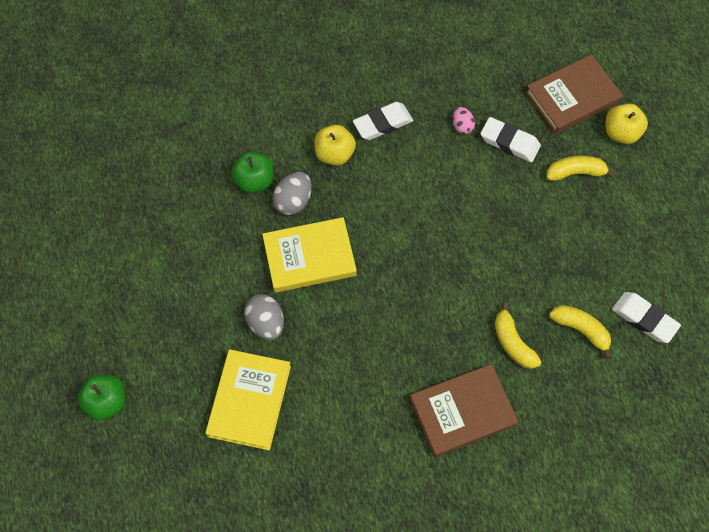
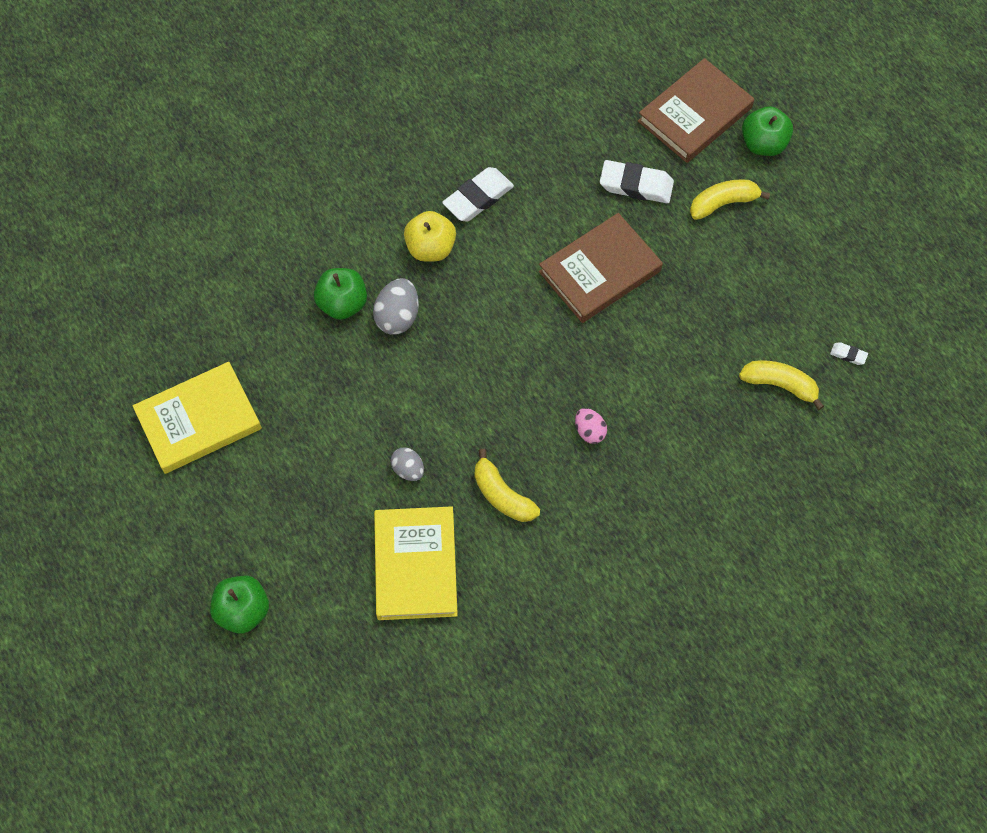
camera: 15 degrees left, 0 degrees up
grey egg [244,294,284,340] -> grey egg [391,447,424,481], size x0.64
yellow book [262,217,357,293] -> yellow book moved to [133,362,262,474]
brown book [410,364,518,457] -> brown book moved to [539,213,663,323]
pink egg [453,107,475,134] -> pink egg moved to [575,408,607,444]
yellow banana [495,302,541,369] -> yellow banana moved to [475,449,540,522]
yellow apple [606,104,648,144] -> green apple [742,106,793,156]
white eraser [612,292,681,343] -> white eraser [830,342,868,365], size x0.46

